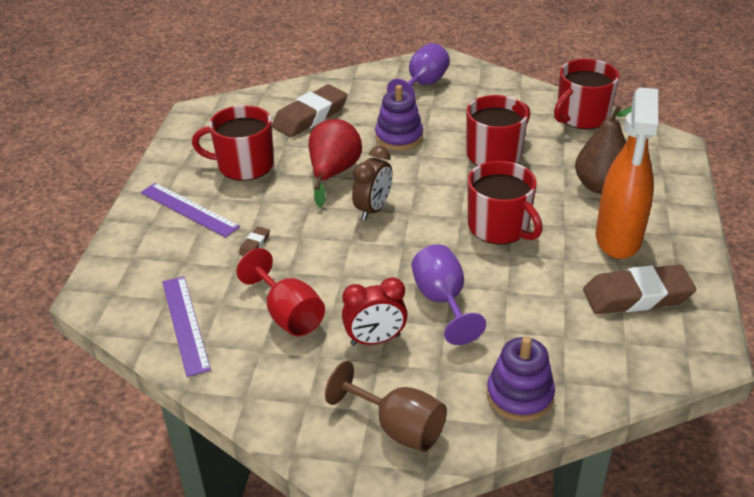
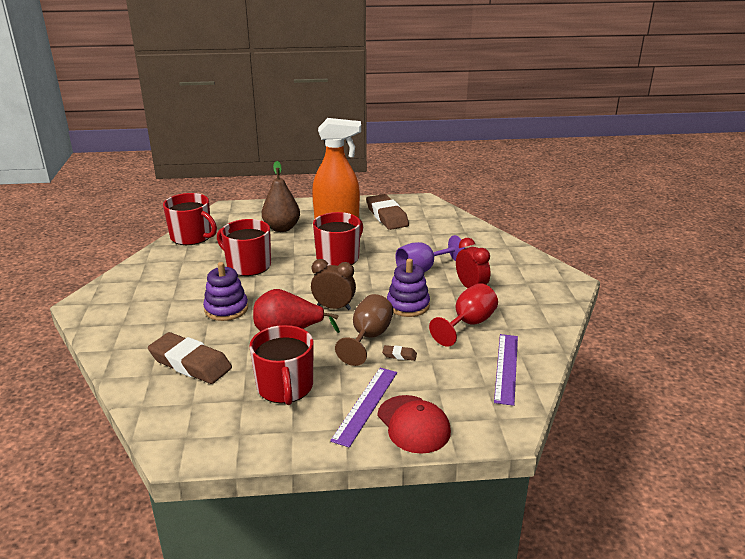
camera: 105 degrees left, 10 degrees down
purple ruler [162,276,211,377] -> purple ruler turned 45 degrees counterclockwise [494,334,518,406]
brown goblet [325,361,447,452] -> brown goblet moved to [335,294,393,366]
purple goblet [387,43,450,99] -> none
purple stacking toy [487,337,555,421] -> purple stacking toy moved to [387,259,430,317]
none -> red cap [378,395,451,454]

